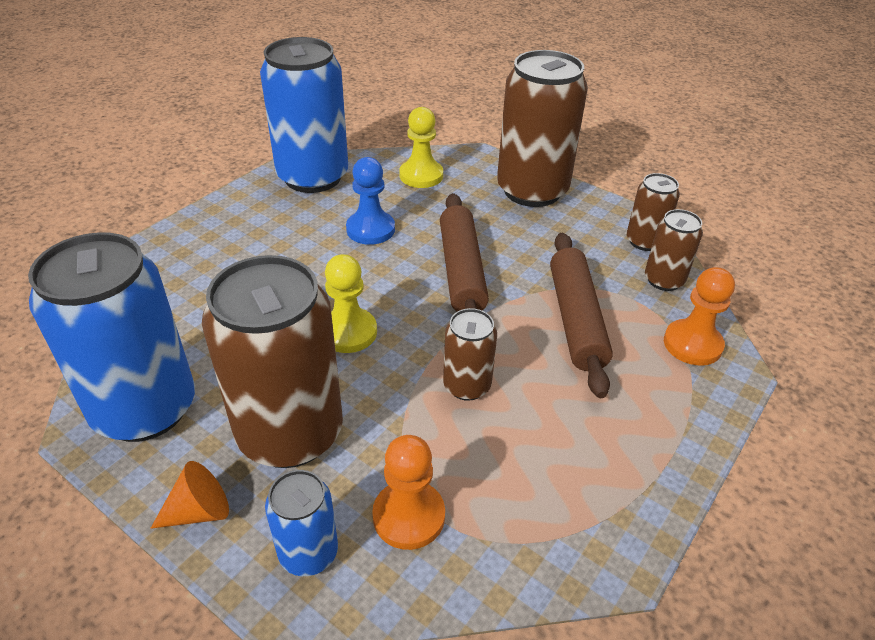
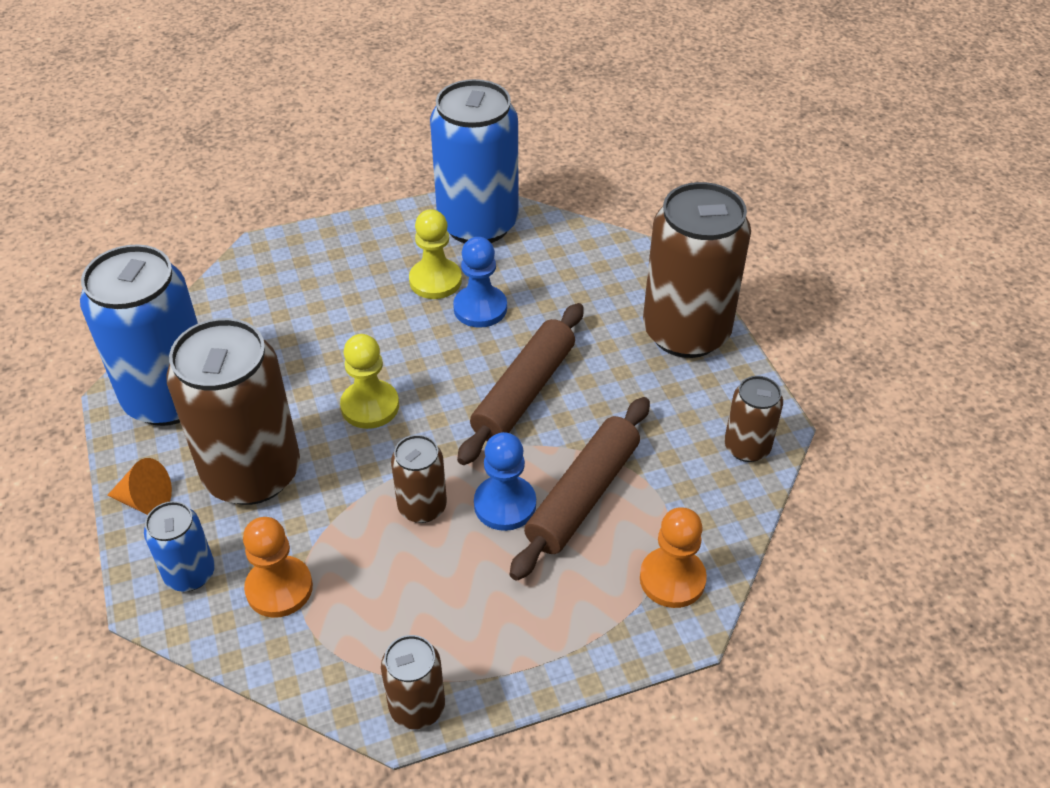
camera: 35 degrees right, 5 degrees up
yellow pawn [399,107,443,188] -> yellow pawn moved to [409,209,462,299]
brown can [645,209,703,291] -> brown can moved to [381,635,445,729]
none -> blue pawn [474,432,536,531]

